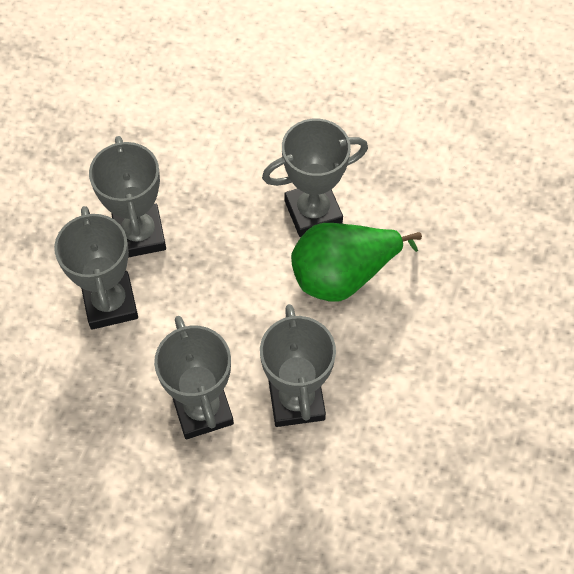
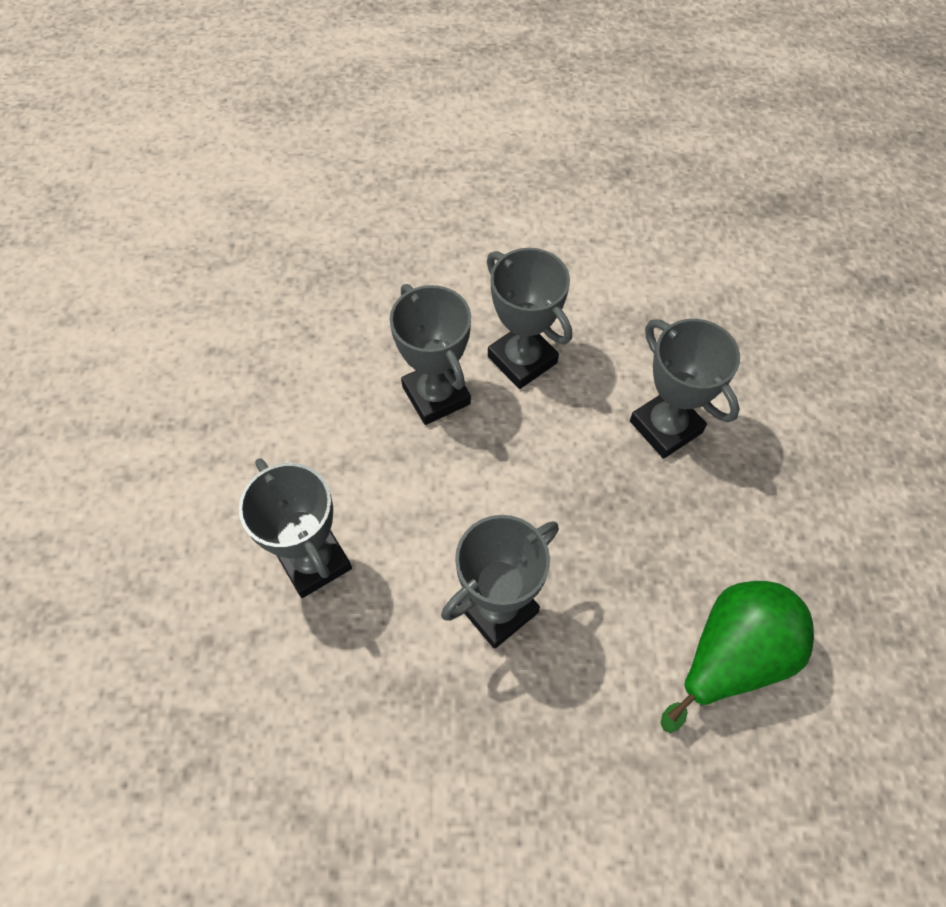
camera: 160 degrees right, 0 degrees up
grey trophy [89,136,166,257] -> grey trophy moved to [239,458,352,598]
green pear [291,223,422,302] -> green pear moved to [661,581,814,733]

